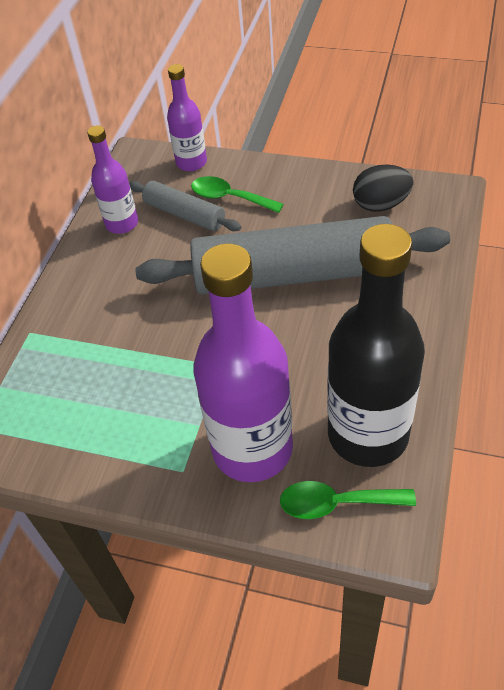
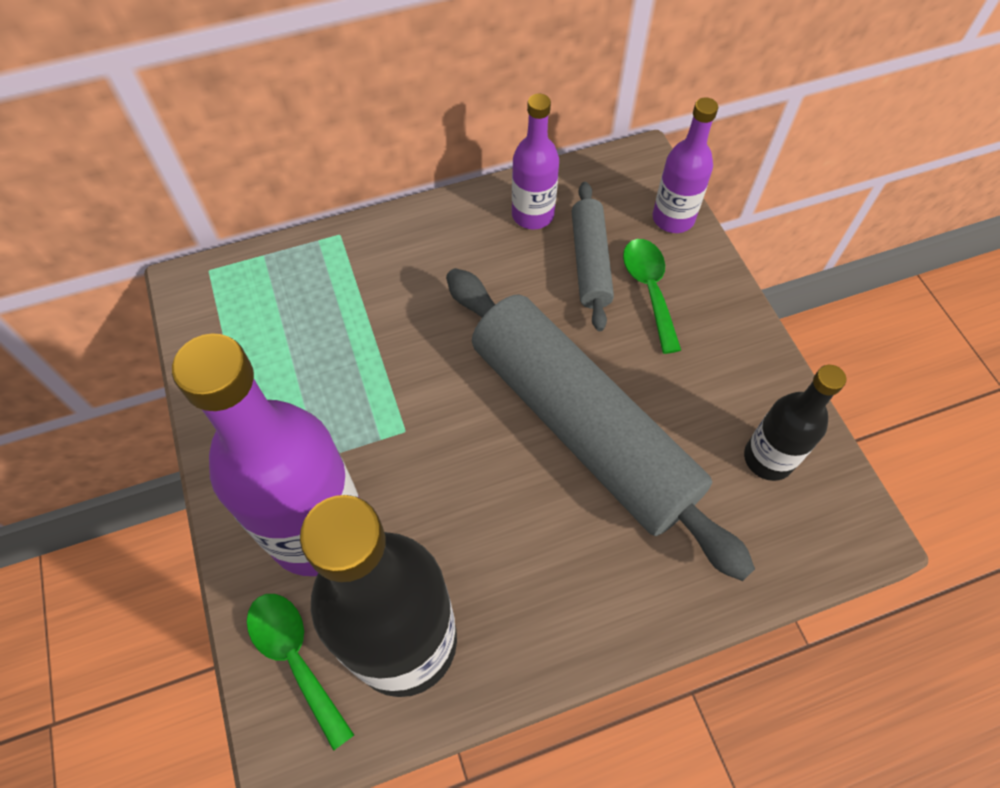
camera: 50 degrees right, 10 degrees up
black egg [353,164,413,212] -> black bottle [744,365,846,481]

